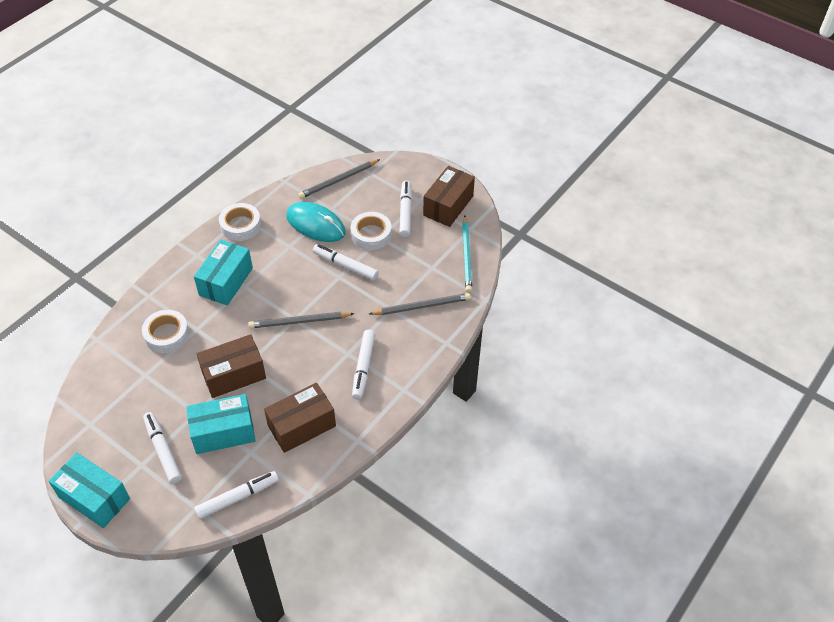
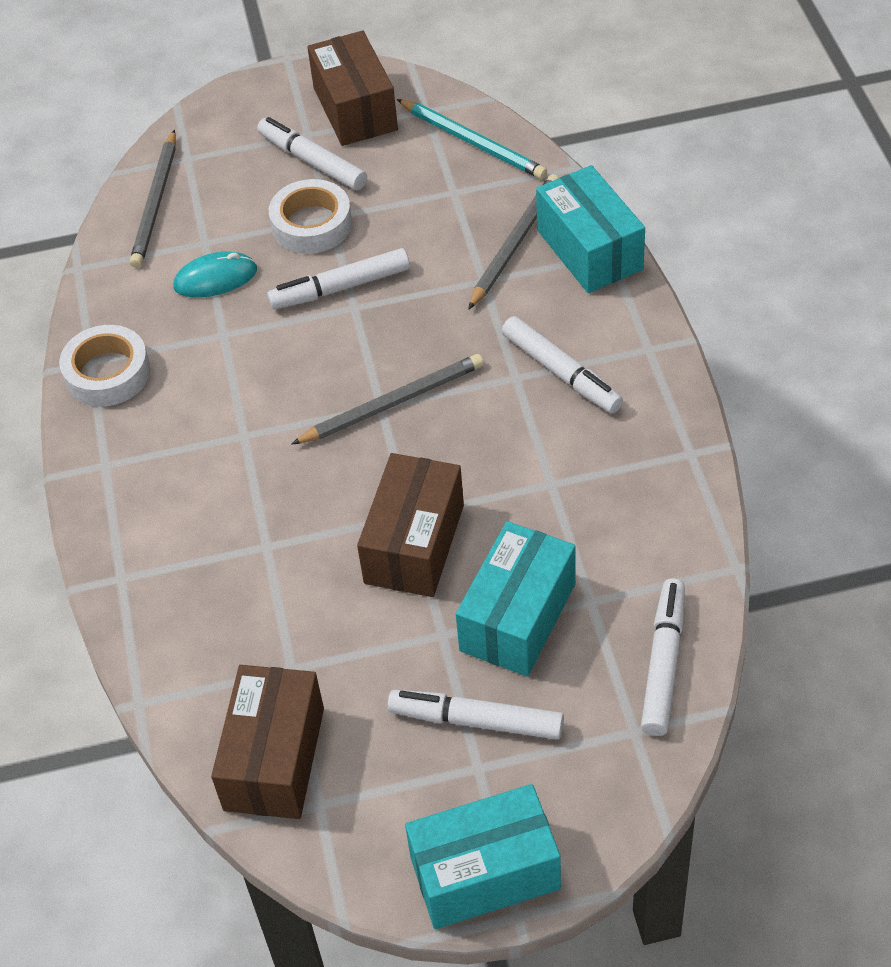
camera: 45 degrees left, 0 degrees up
white tape [142,310,189,353] -> none
turquoise box [194,240,253,306] -> turquoise box moved to [536,165,645,293]
grey pencil [248,312,355,328] -> grey pencil turned 150 degrees counterclockwise [291,354,484,445]
brown box [264,383,336,453] -> brown box moved to [211,665,324,819]
turquoise mouse [286,202,346,242] -> turquoise mouse [173,251,257,298], size x0.62

